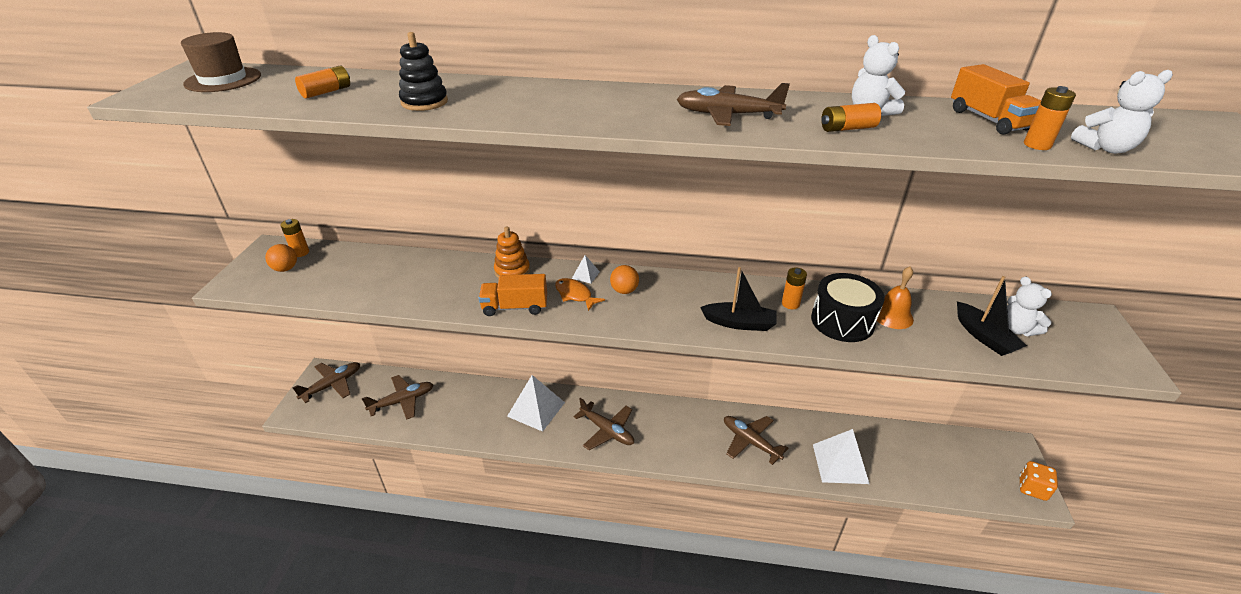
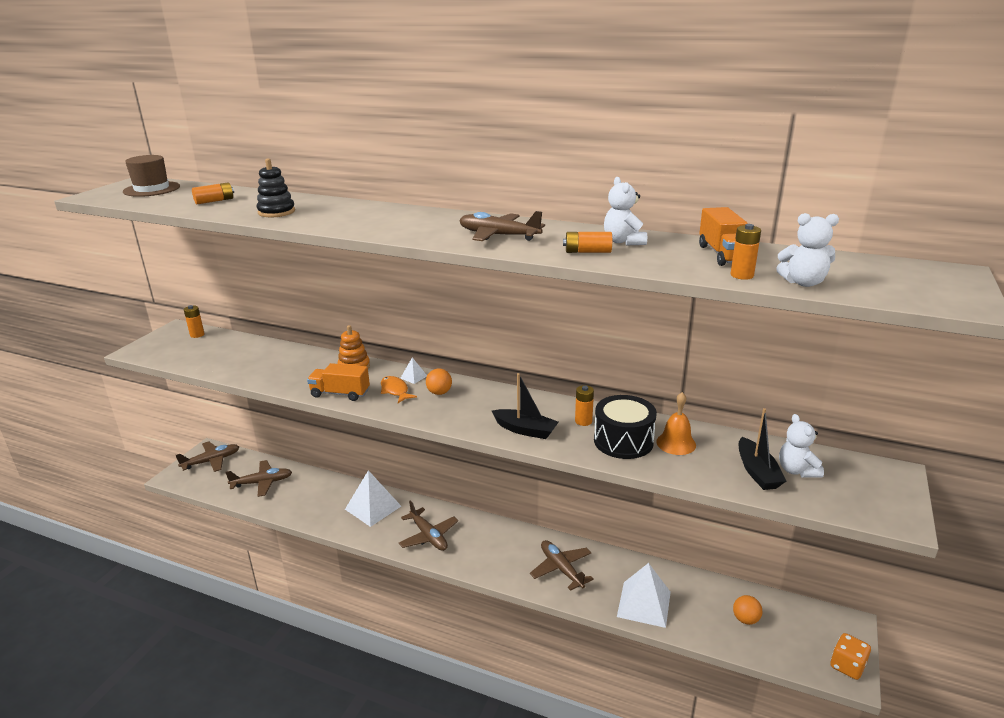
camera: 15 degrees right, 10 degrees down
orange ball [265,244,297,272] -> orange ball moved to [733,595,762,625]

